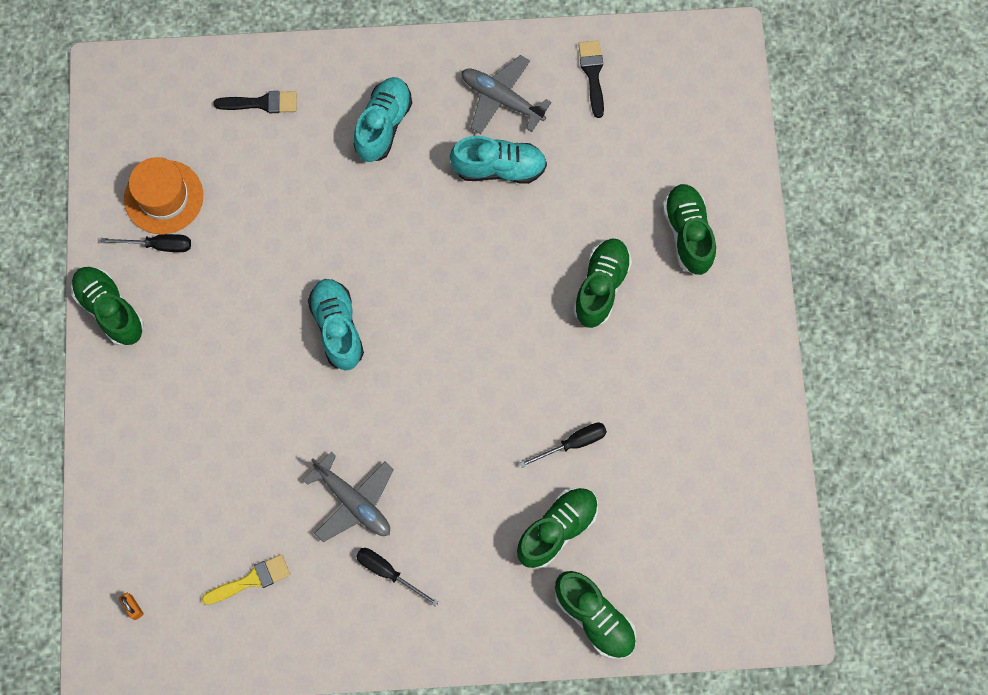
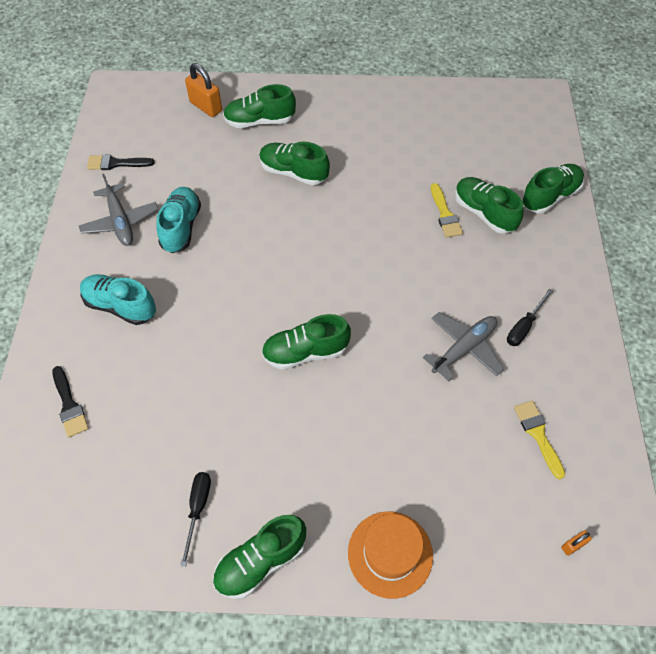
camera: 85 degrees left, 15 degrees down
orange hat [124,157,203,234] -> orange hat moved to [348,511,433,599]
black brush [214,91,297,113] -> black brush turned 150 degrees clockwise [52,366,89,437]
turquoise shoe [308,279,364,370] -> green shoe [261,314,351,370]
grey plane [462,55,552,134] -> grey plane turned 60 degrees counterclockwise [79,174,158,246]
black screwdriver [520,422,607,468] -> none
none -> orange padlock [185,63,222,117]
none -> yellow brush [431,183,463,238]

